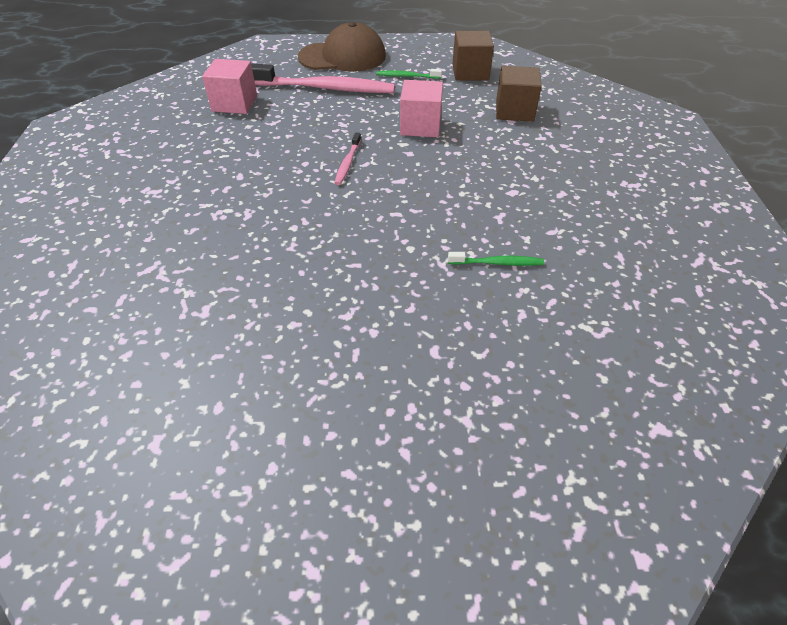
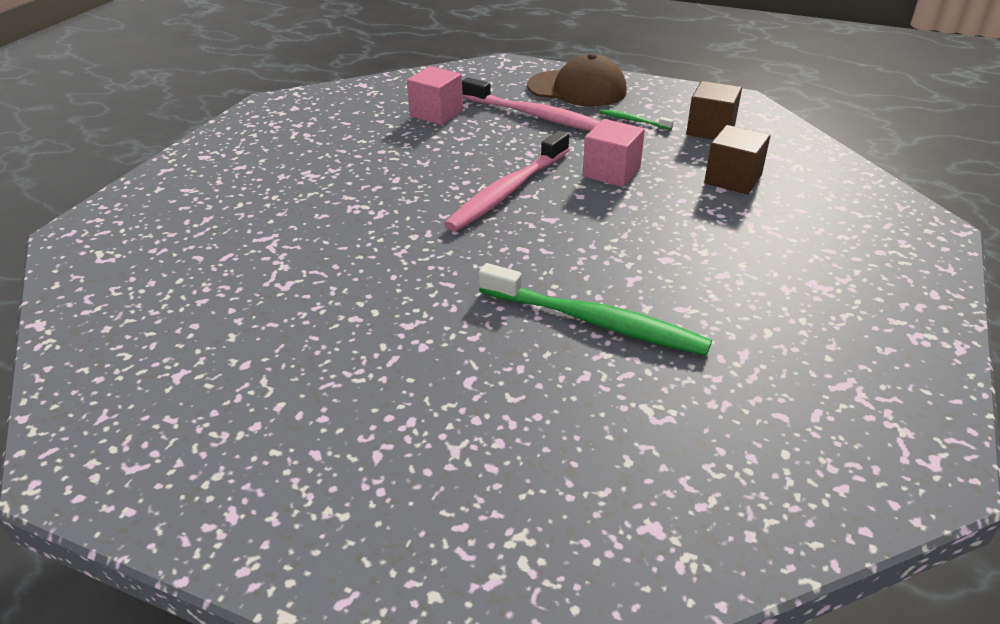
camera: 25 degrees right, 10 degrees down
pink toothbrush [334,132,361,185] -> pink toothbrush [444,131,569,232], size x2.19
green toothbrush [448,252,544,266] -> green toothbrush [479,263,712,355], size x2.19

